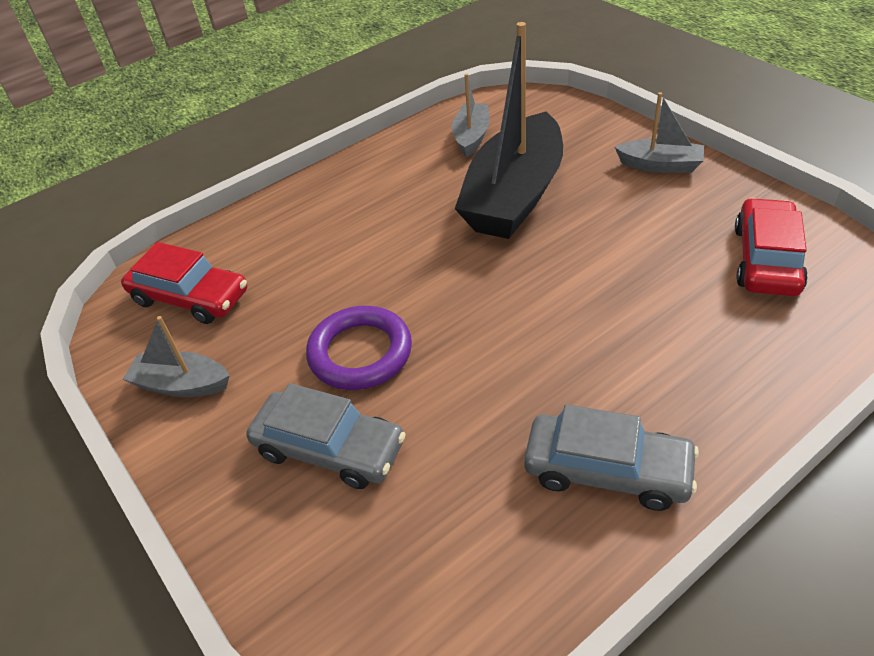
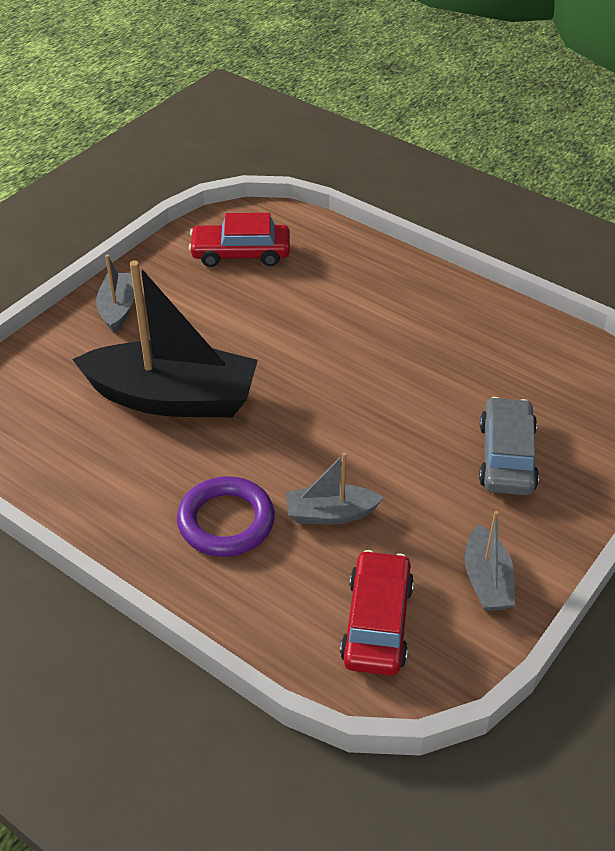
camera: 110 degrees left, 0 degrees up
purple ring [306,306,412,390] -> purple ring moved to [177,476,275,557]
grey boat [452,74,490,157] -> grey boat moved to [286,452,384,525]
grey car [524,404,699,511] -> none

